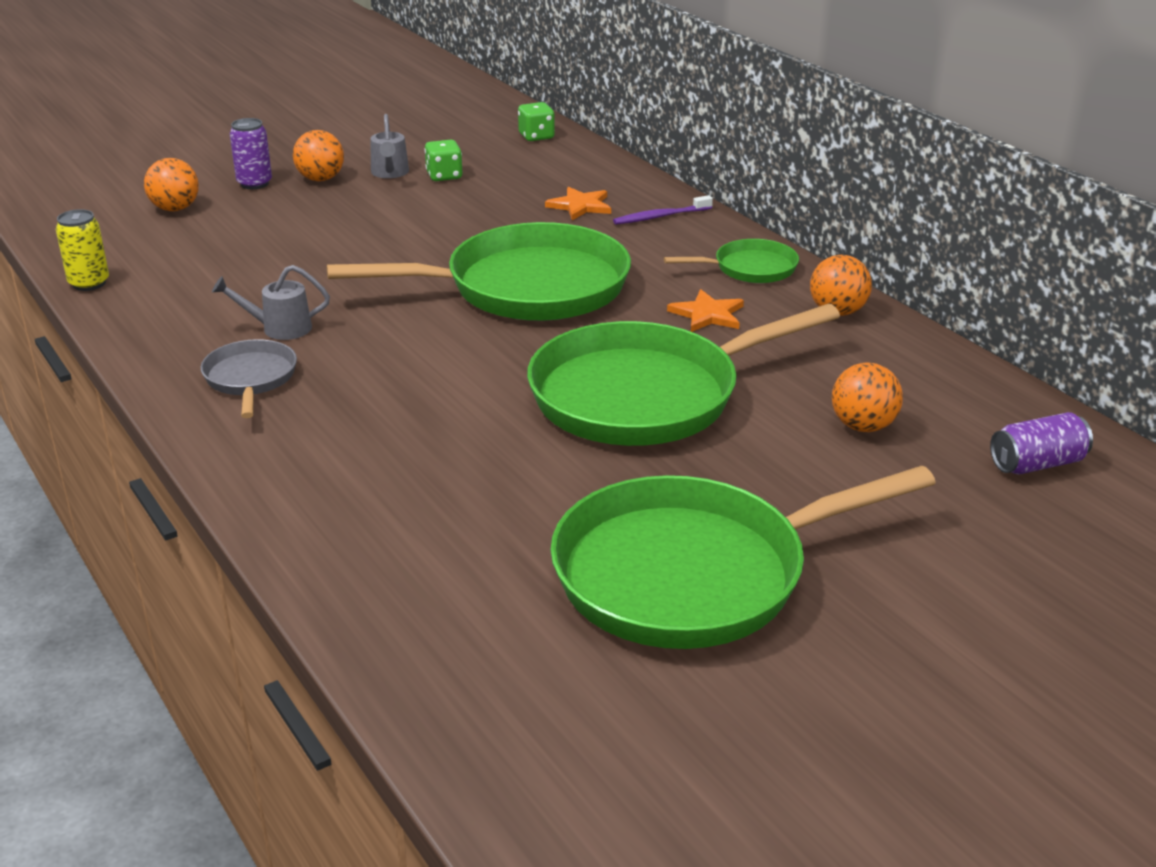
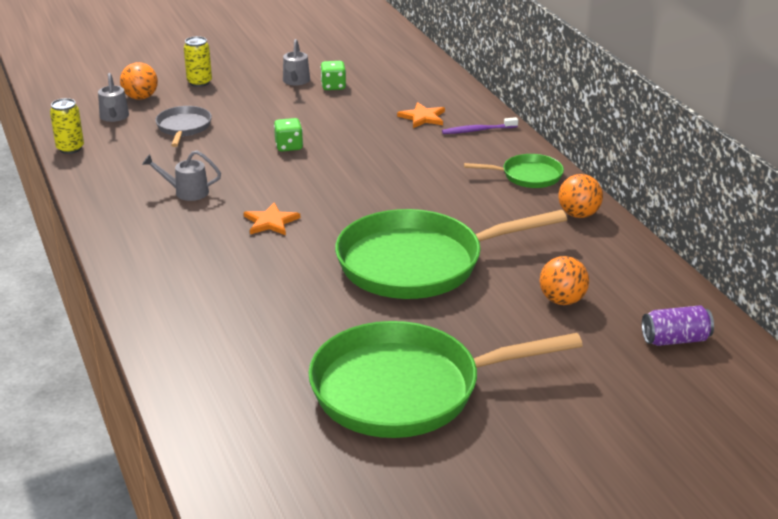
camera: 10 degrees right, 0 degrees up
grey pan [200,339,297,418] -> grey pan moved to [155,106,212,147]
purple can [230,118,272,189] -> yellow can [184,36,212,87]
orange ball [293,130,344,181] -> none
green pan [327,222,631,321] -> none
green dice [518,102,555,141] -> green dice moved to [274,118,303,151]
orange star [667,289,744,332] -> orange star moved to [244,203,300,235]
none -> grey watering can [98,73,129,122]

